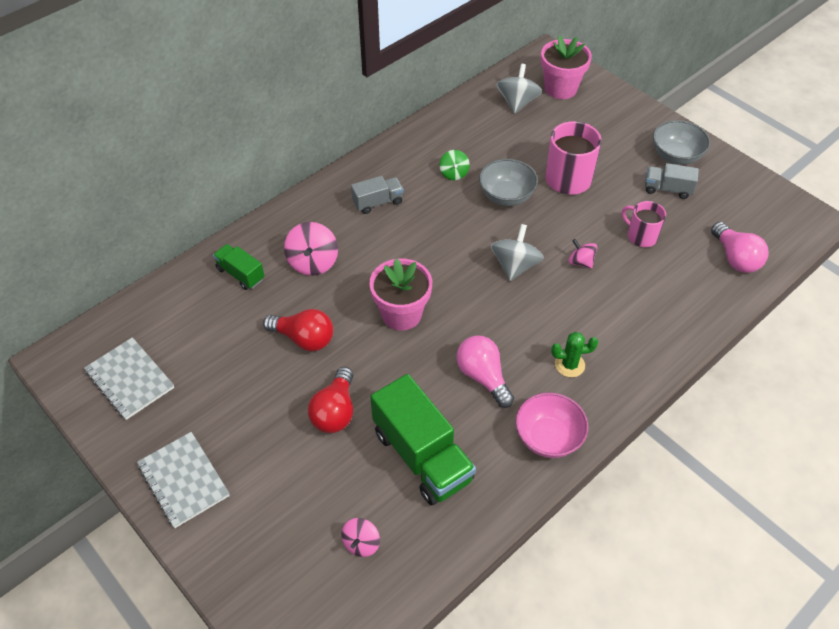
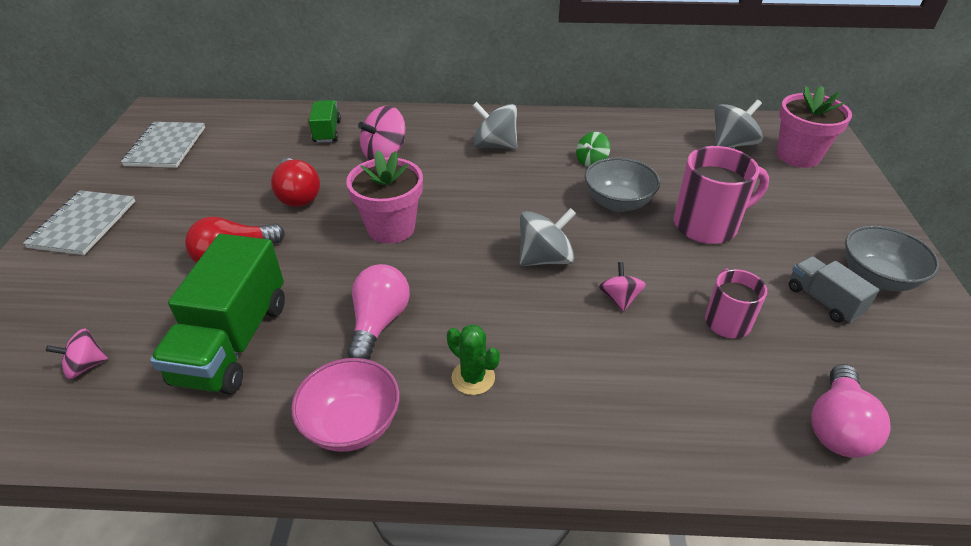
camera: 45 degrees right, 10 degrees down
grey truck [351,176,404,214] -> grey spinning top [472,102,517,149]

